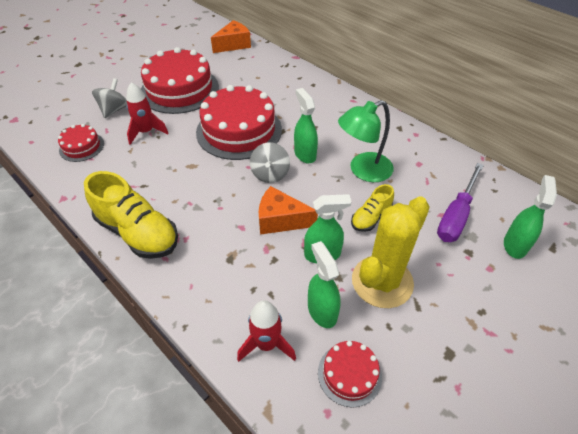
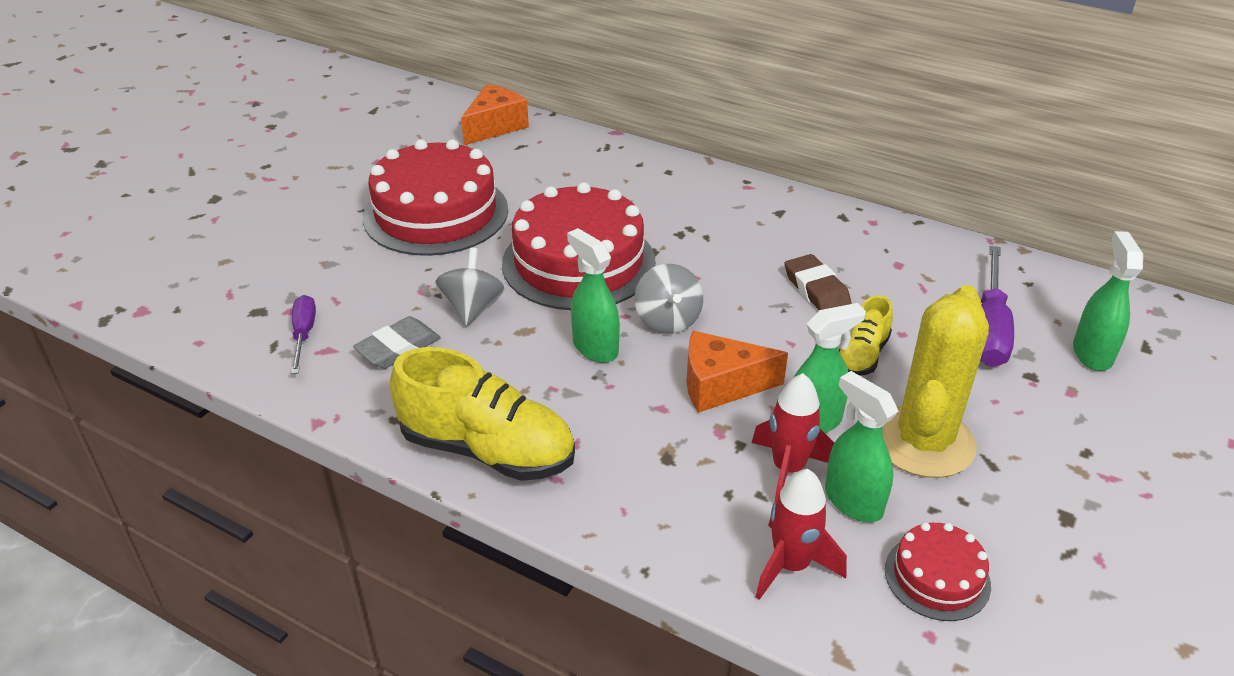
camera: 15 degrees left, 10 degrees down
red cake [58,124,104,162] -> purple screwdriver [291,295,316,374]
grey spinning top [92,78,127,118] -> grey spinning top moved to [435,248,505,326]
red rocket [126,82,169,145] -> red rocket moved to [752,373,834,503]
green spray bottle [294,88,318,163] -> green spray bottle moved to [567,228,620,363]
green lamp [338,100,394,182] -> brown eraser [785,254,852,310]
none -> grey eraser [353,316,441,369]

